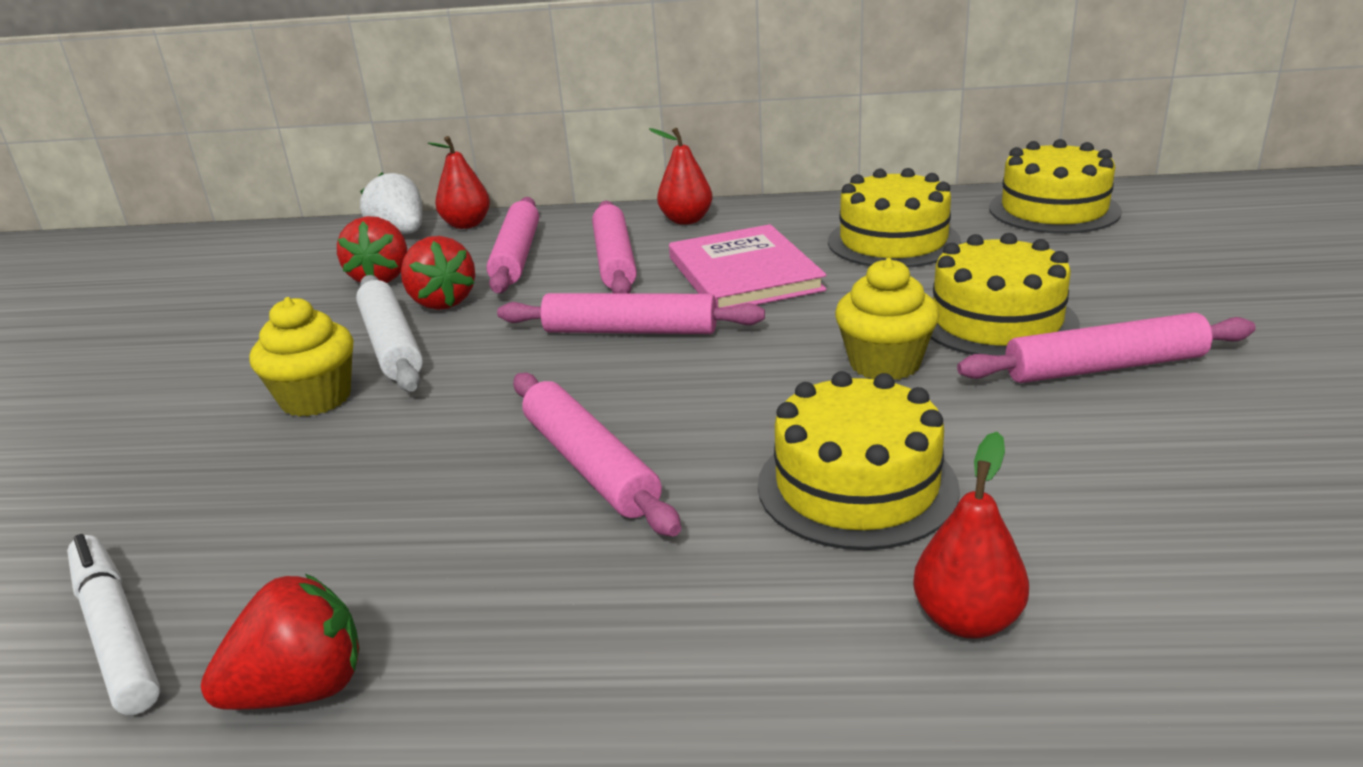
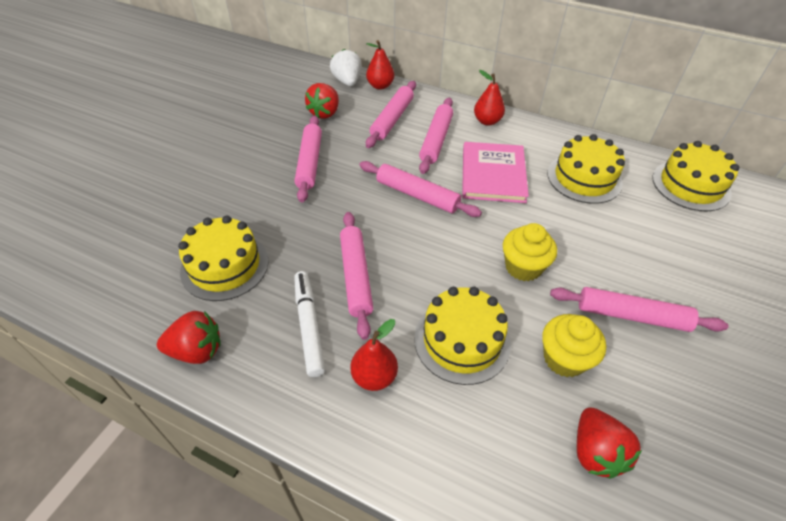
camera: 20 degrees right, 20 degrees up
white marker [67,534,160,715] -> white marker moved to [294,271,325,377]
yellow cupcake [250,297,353,417] -> yellow cupcake moved to [542,314,606,377]
white rolling pin [356,275,423,392] -> pink rolling pin [295,115,322,202]
red strawberry [401,236,475,310] -> red strawberry moved to [577,408,642,479]
red pear [913,432,1029,639] -> red pear moved to [350,319,398,391]
yellow cake [930,233,1080,355] -> yellow cake moved to [178,216,269,301]

